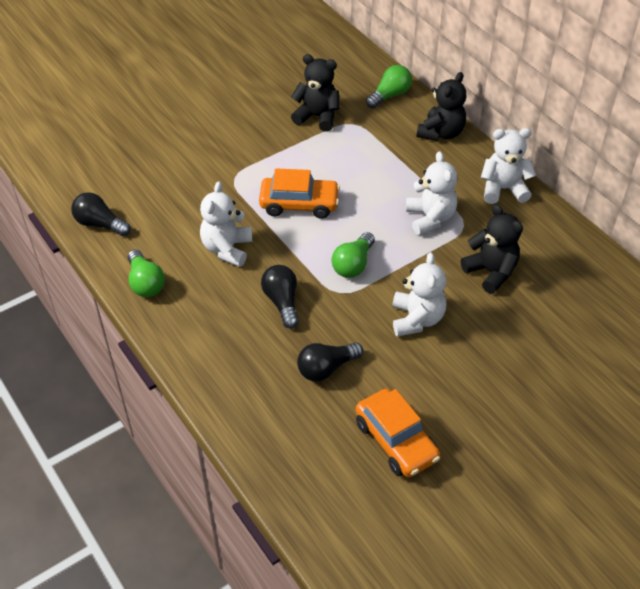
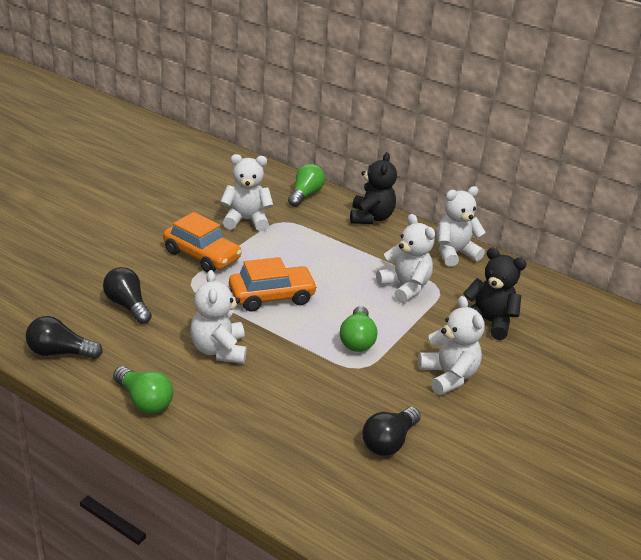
camera: 25 degrees left, 15 degrees down
black light bulb [261,265,299,329] -> black light bulb moved to [103,267,152,324]
black teddy bear [291,54,340,132] -> white teddy bear [220,154,273,231]
orange car [356,389,440,477] -> orange car moved to [163,212,242,273]

